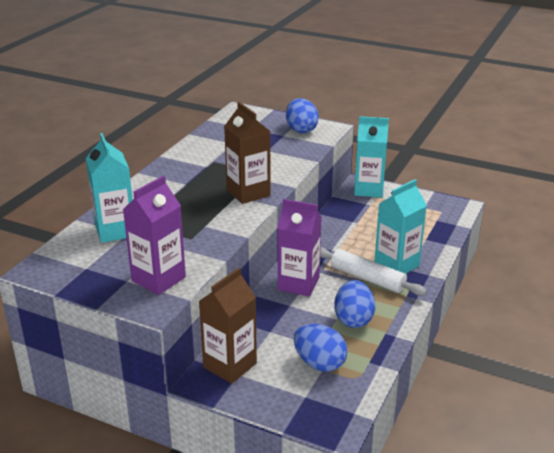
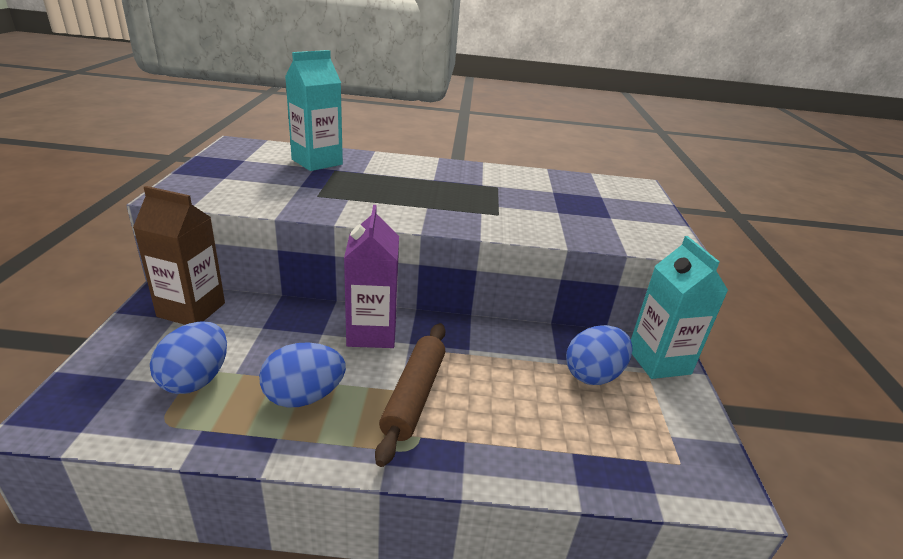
camera: 65 degrees right, 0 degrees up
purple carton [123,175,186,295] -> none
brown carton [224,102,271,204] -> none
blue egg [286,98,319,133] -> blue egg moved to [566,325,632,385]
white rolling pin [320,247,427,296] -> brown rolling pin [375,323,446,467]
turquoise carton [374,179,427,274] -> none

